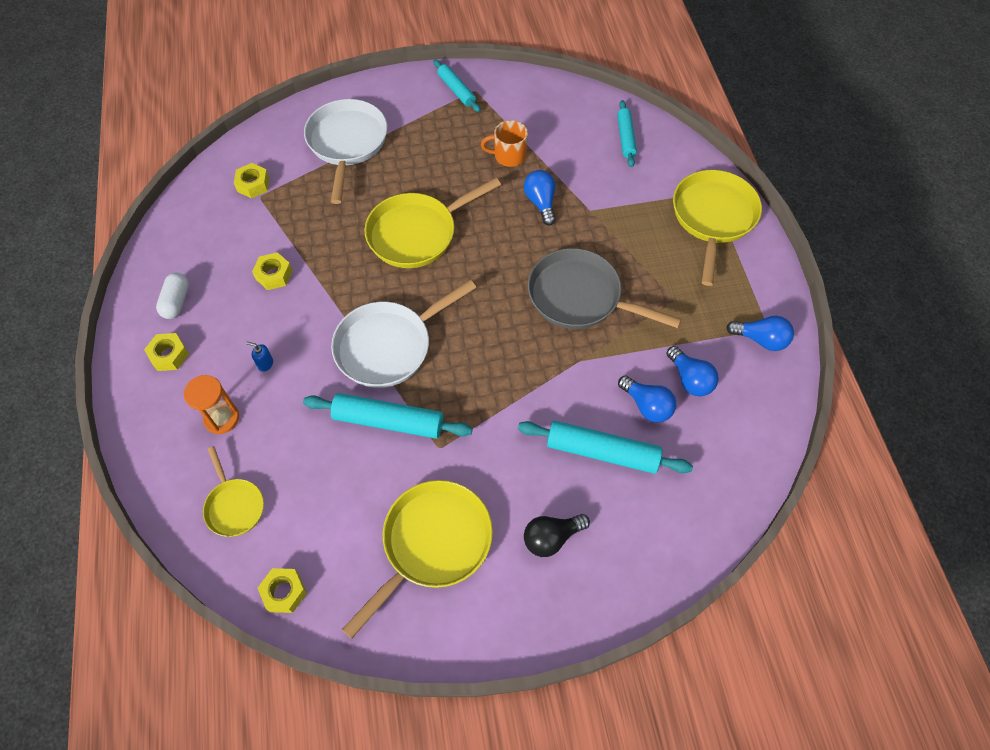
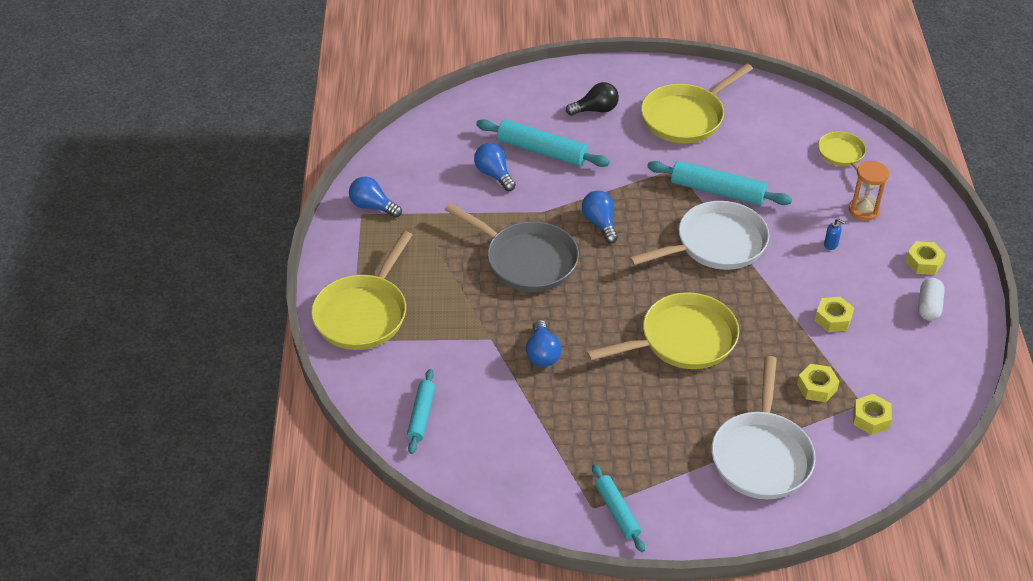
camera: 170 degrees left, 15 degrees down
yellow nut [258,568,307,613] -> yellow nut moved to [797,364,839,402]
orange mug [481,120,528,167] -> none
blue light bulb [666,346,719,396] -> blue light bulb moved to [582,191,618,244]

